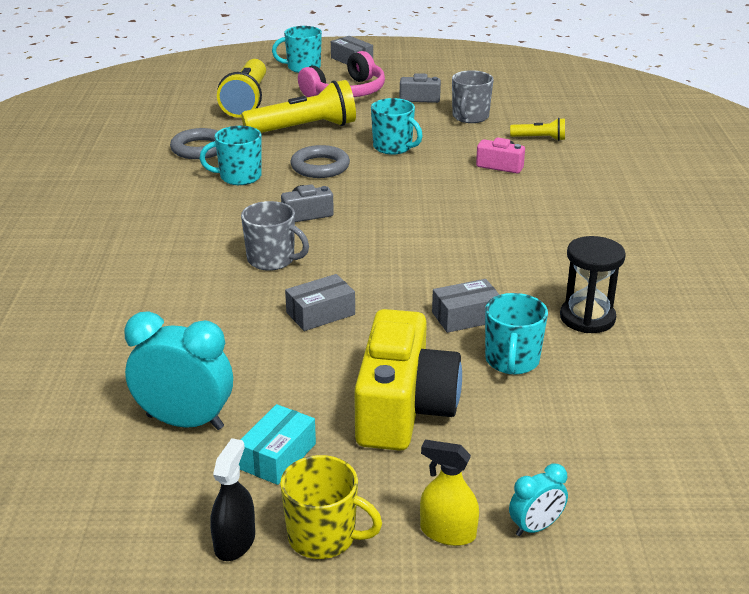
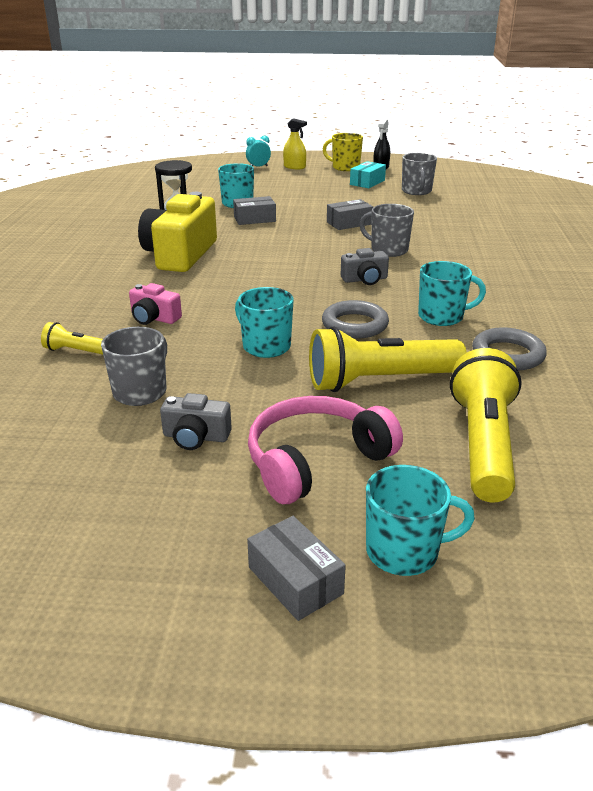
camera: 175 degrees left, 0 degrees up
turquoise clock [124,311,233,430] -> grey mug [402,153,437,195]
yellow camera [354,309,462,451] -> yellow camera moved to [138,192,217,272]

